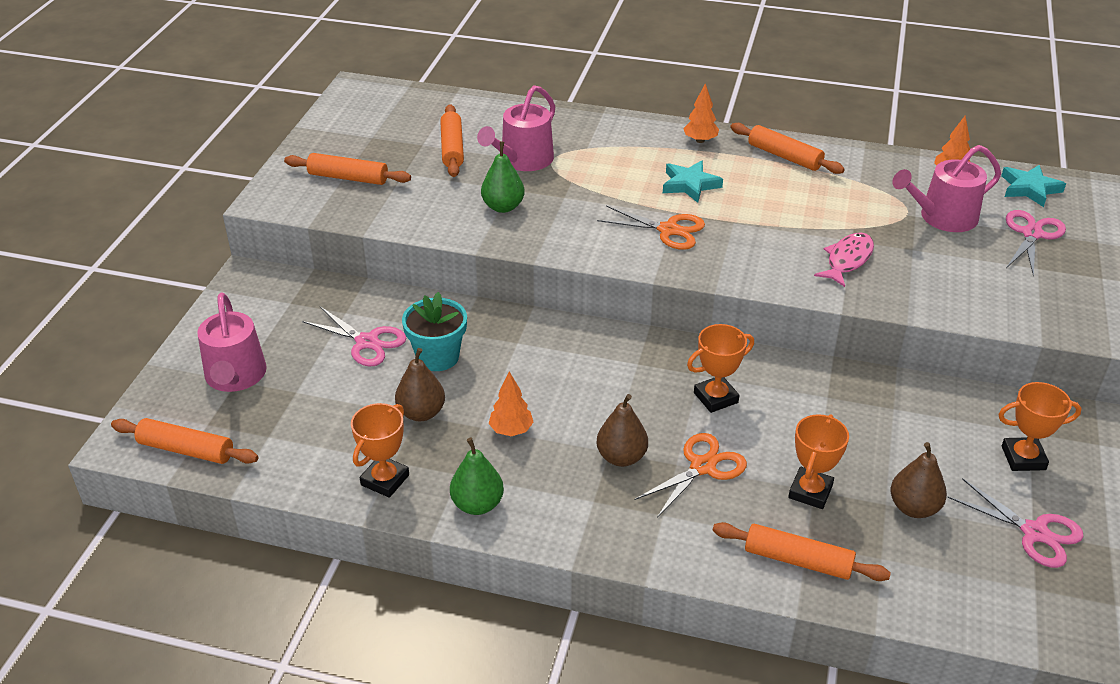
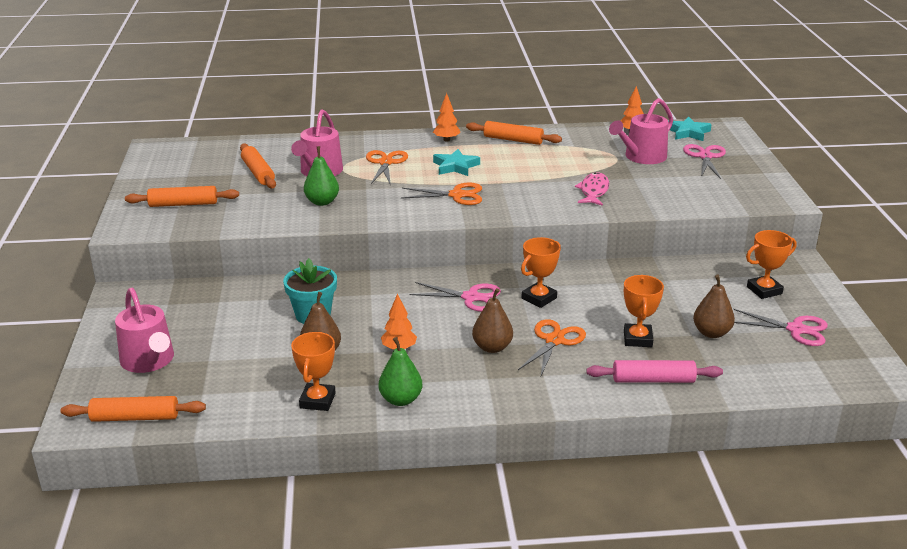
camera: 20 degrees left, 10 degrees down
pink scissors [302,307,406,366] -> pink scissors moved to [409,282,501,312]
orange rolling pin [713,522,891,581] -> pink rolling pin [586,360,723,383]
none -> orange scissors [366,150,408,186]

